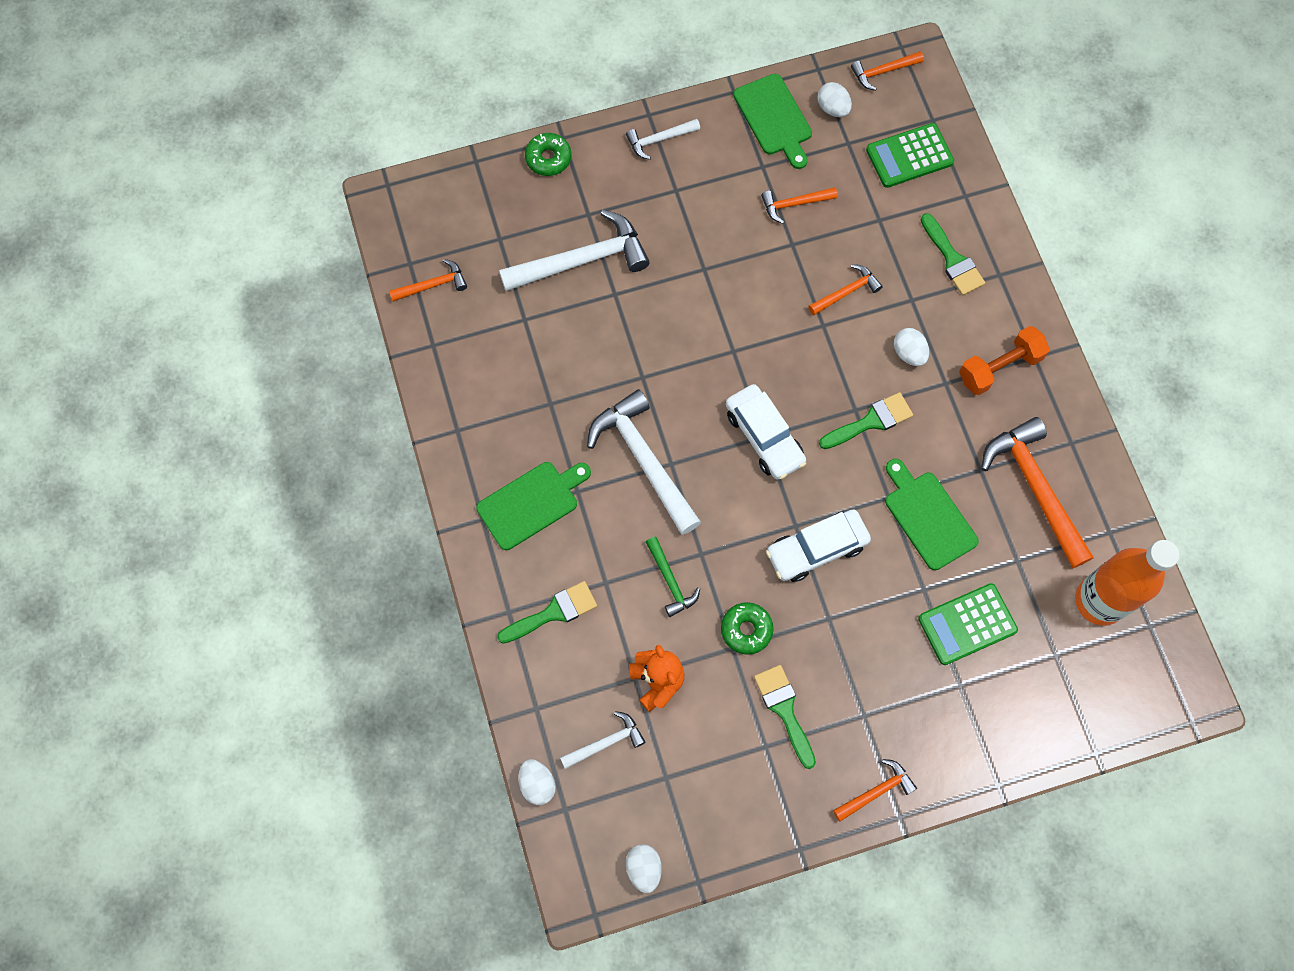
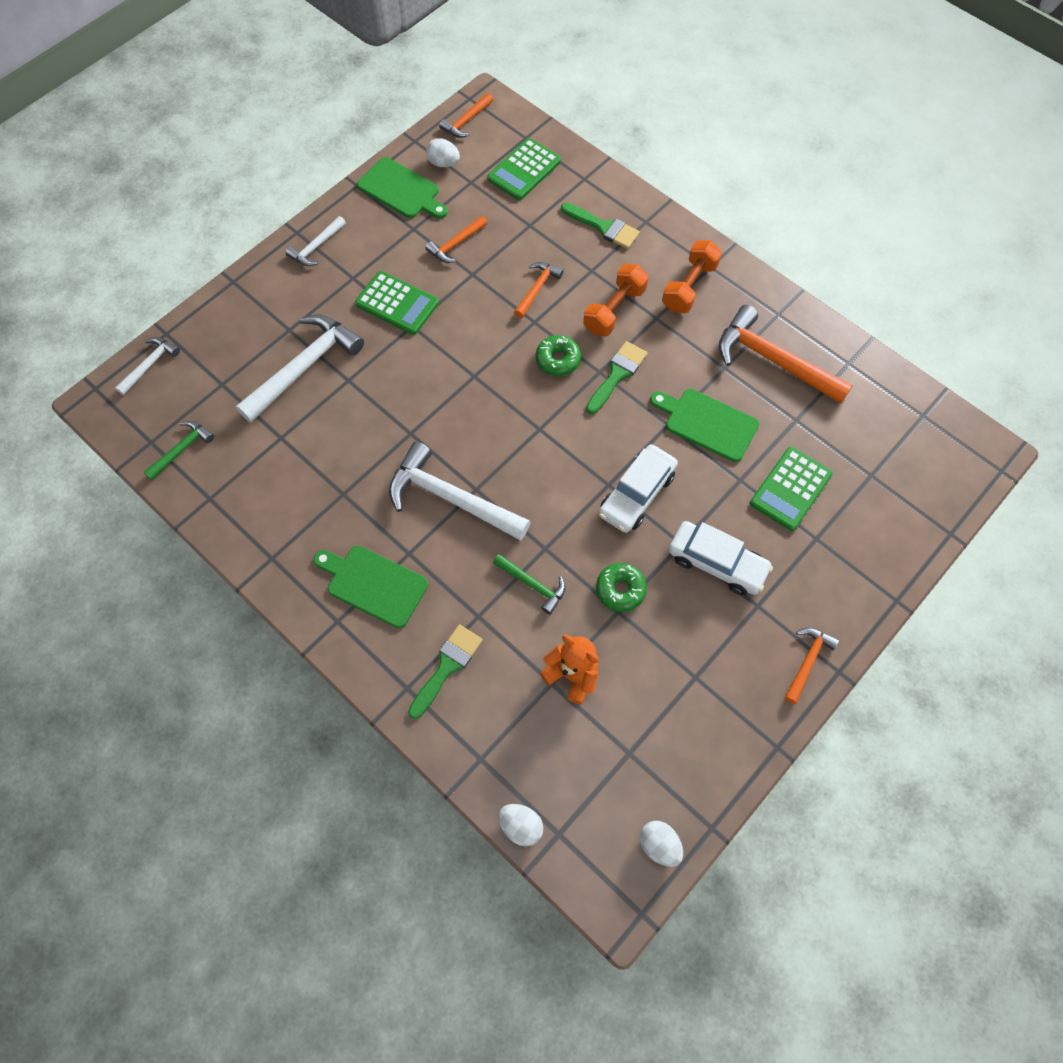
camera: 30 degrees left, 5 degrees down
orange hammer [389,259,467,302] -> green hammer [143,421,214,480]
green cutting board [476,462,591,550] -> green cutting board turned 90 degrees counterclockwise [314,546,428,628]
green donut [525,133,571,176] -> green donut moved to [536,335,581,376]
white hammer [560,711,645,769] -> white hammer moved to [115,337,180,395]
white car [726,384,806,480] -> white car moved to [669,521,773,595]
green brush [754,665,816,769] -> none
white egg [894,328,929,366] -> orange dumbbell [583,264,648,337]
orange bottle [1075,540,1179,626] -> none
none -> green calculator [355,271,439,335]

